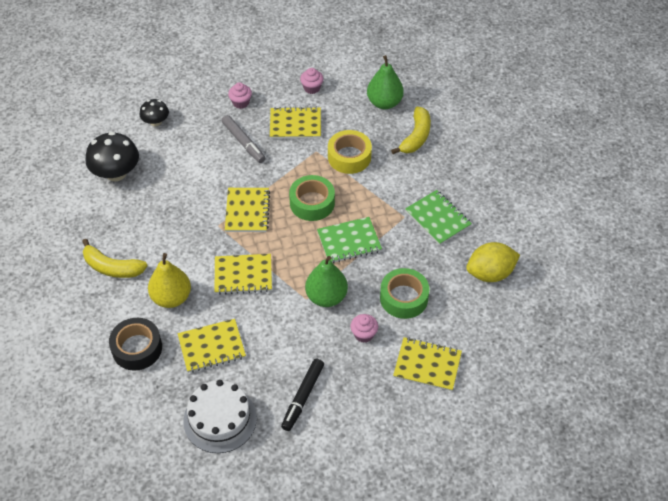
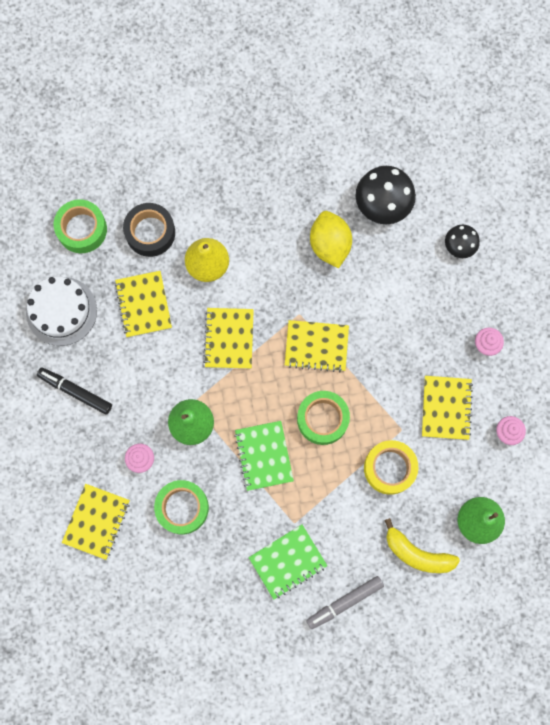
camera: 95 degrees right, 25 degrees up
yellow banana [82,239,148,278] -> none
grey marker [222,115,265,163] -> grey marker moved to [306,576,384,629]
yellow lemon [466,242,520,282] -> yellow lemon moved to [310,211,352,268]
none -> green tape [54,200,107,253]

